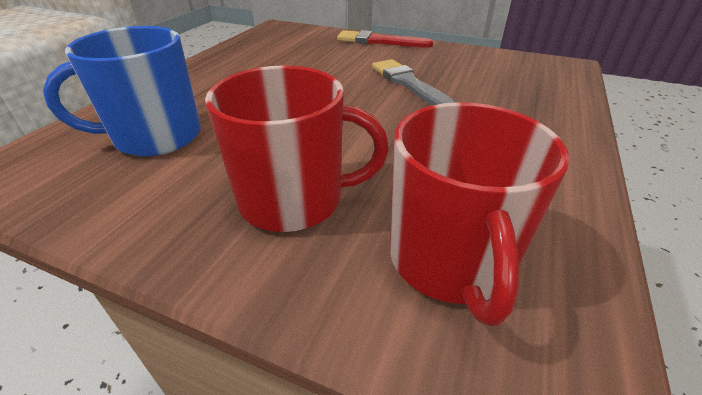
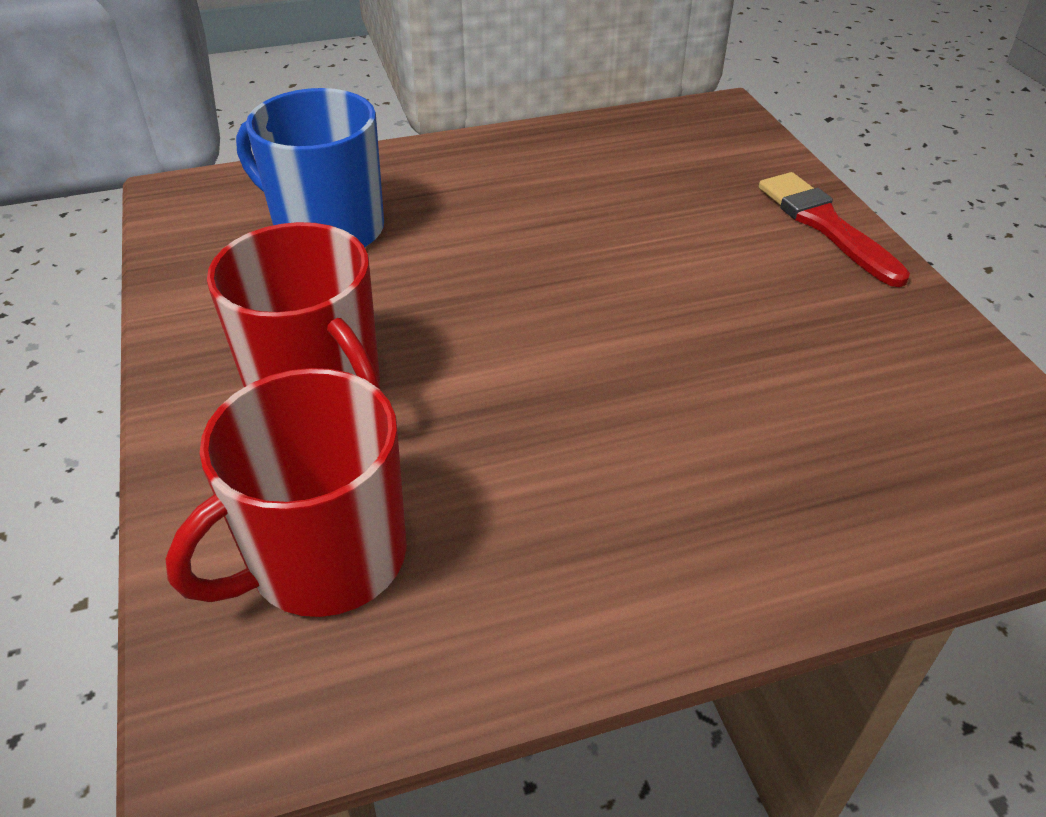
camera: 50 degrees right, 5 degrees up
grey brush [372,59,455,106] -> none

